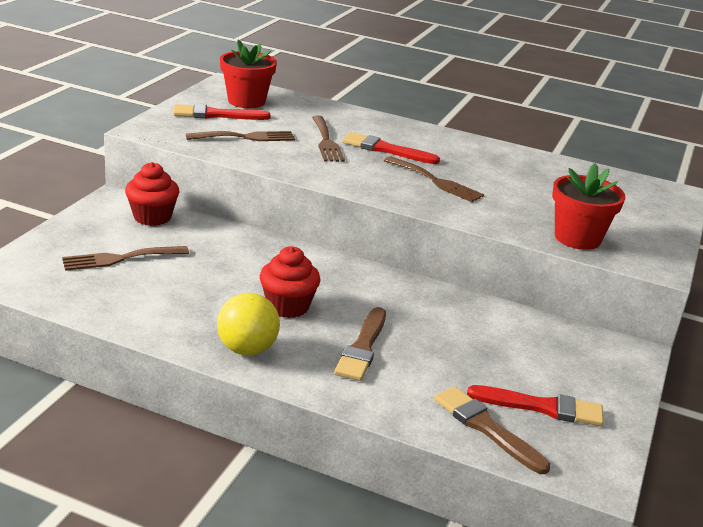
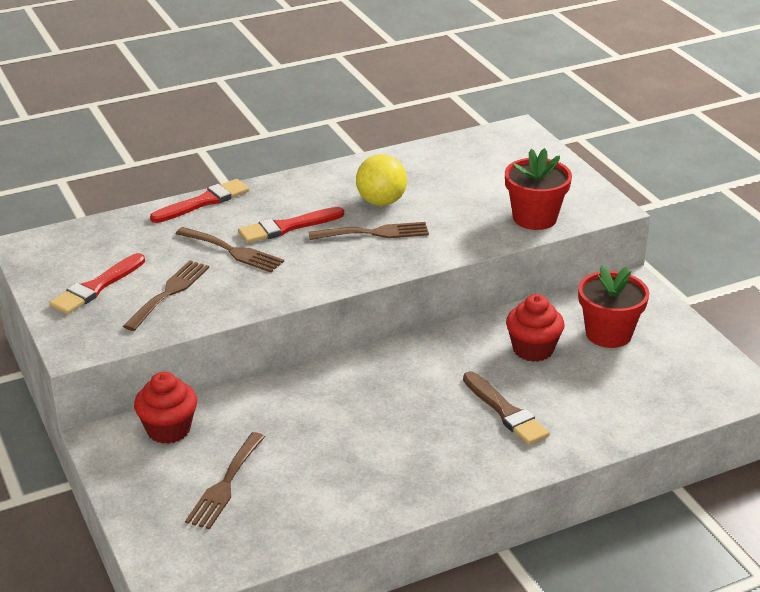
camera: 45 degrees left, 5 degrees up
yellow ball [217,293,280,355] -> yellow ball moved to [356,154,407,206]
red flower pot [220,39,277,108] -> red flower pot moved to [578,265,649,348]
red cupcake [260,246,321,318] -> red cupcake moved to [506,294,565,362]
brown brush [434,386,550,474] -> none
red brush [467,385,604,426] -> red brush moved to [150,179,249,223]

